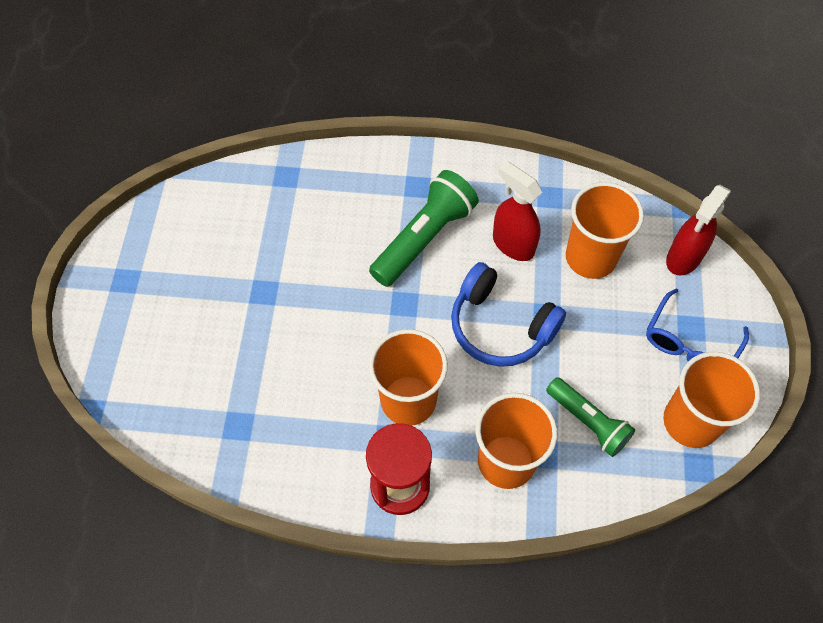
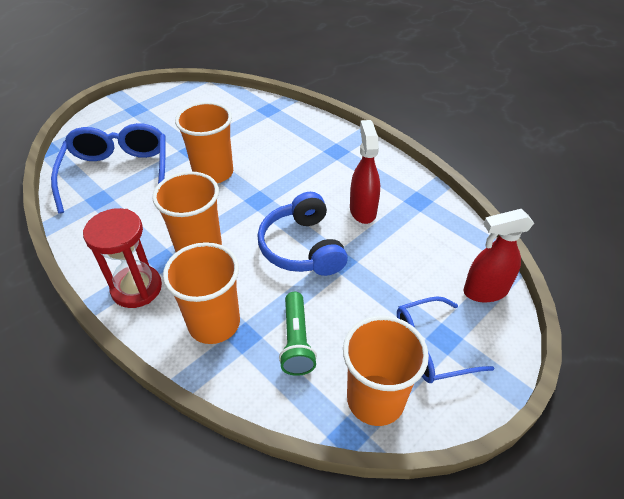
camera: 40 degrees right, 15 degrees down
green flashlight [369,170,479,287] -> none
orange cup [566,182,644,279] -> orange cup moved to [175,102,233,183]
none -> blue glasses [51,123,165,213]

